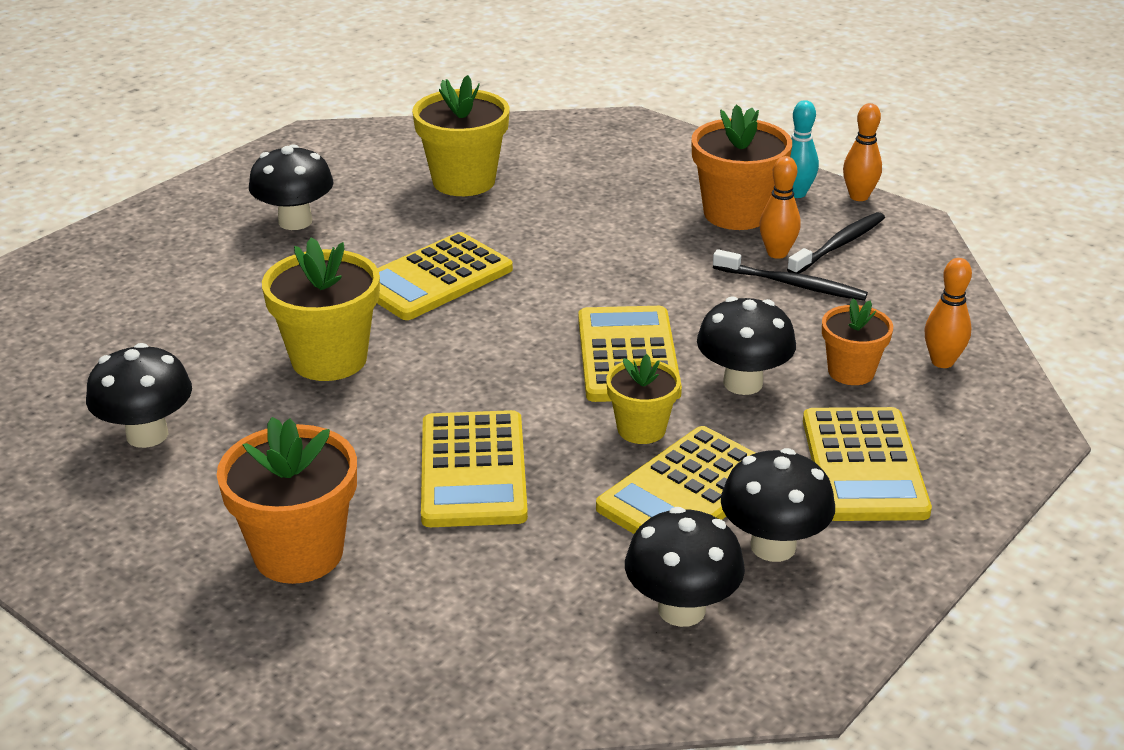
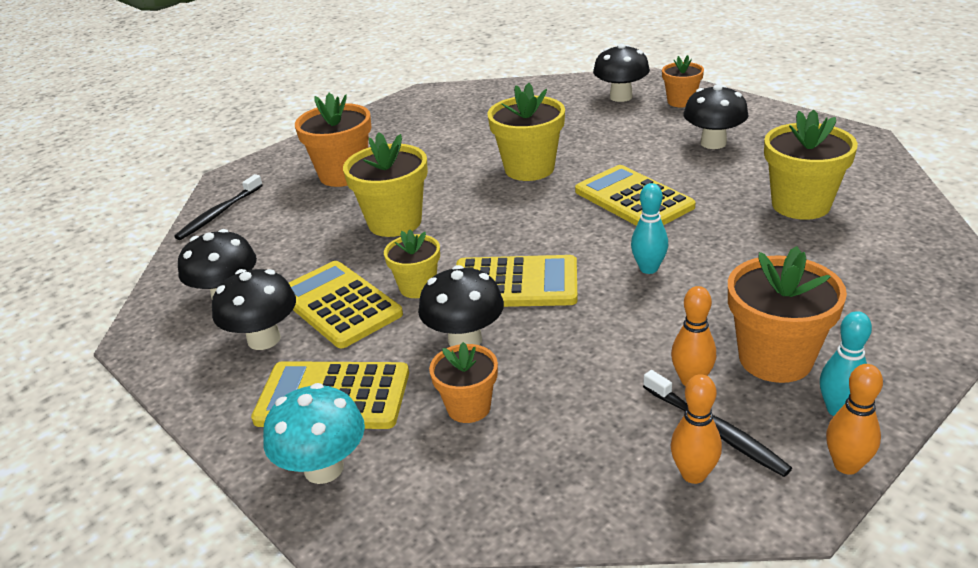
camera: 100 degrees right, 0 degrees up
black mushroom [86,343,192,448] -> black mushroom moved to [593,43,650,102]
yellow calculator [421,410,528,527] -> yellow flower pot [343,132,428,237]
black toothbrush [713,249,868,301] -> black toothbrush moved to [174,174,263,240]
orange bowling pin [925,258,972,368] -> orange bowling pin moved to [671,374,722,484]
none -> turquoise mushroom [263,383,365,484]
none -> turquoise bowling pin [631,183,668,274]
none -> orange flower pot [662,55,704,107]

